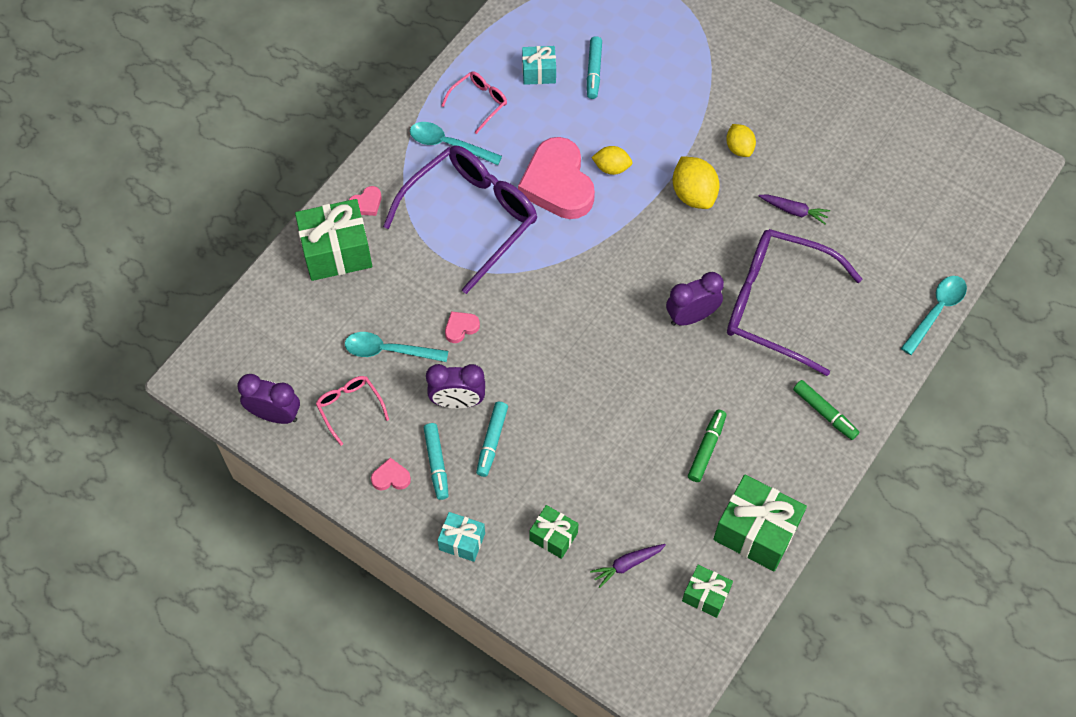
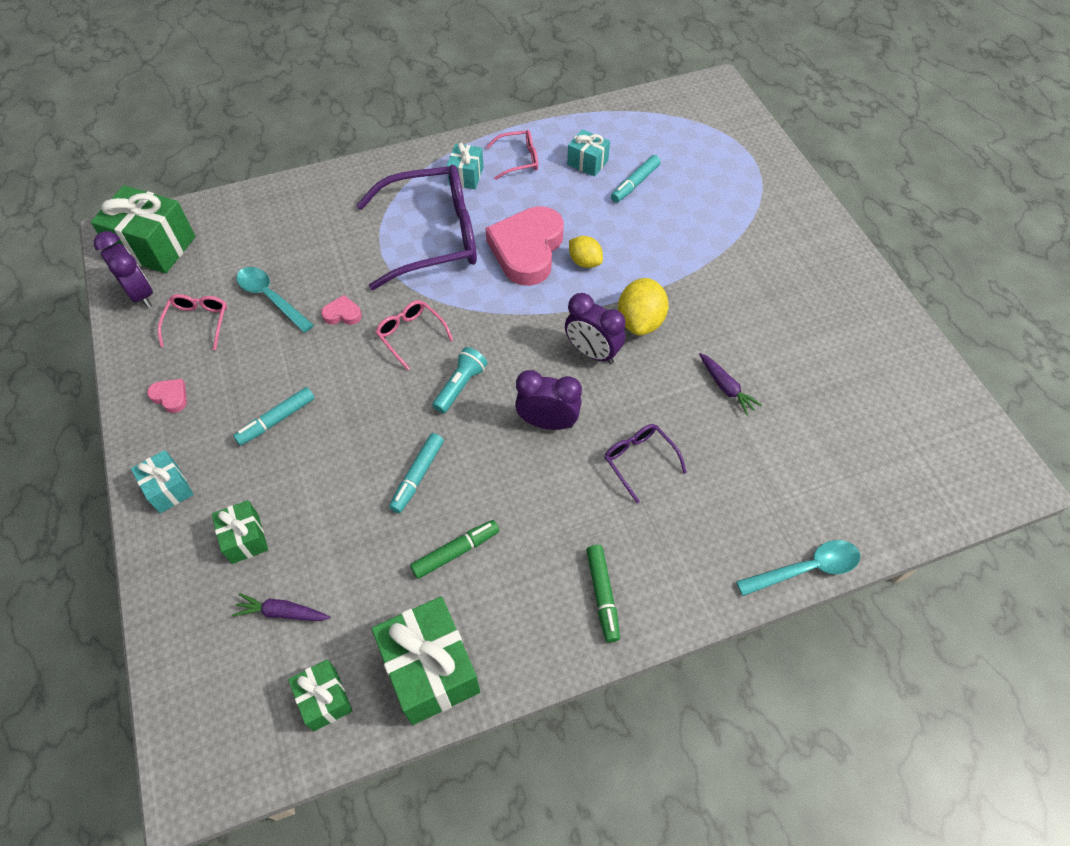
camera: 35 degrees right, 5 degrees down
green gift [295,199,372,281] -> green gift moved to [91,185,196,273]
pink heart [349,186,381,216] -> none
turquoise spoon [410,122,502,165] -> turquoise gift [447,143,484,189]
turquoise marker [424,423,449,500] -> turquoise marker moved to [389,433,444,513]
purple clock [426,364,485,408] -> purple clock moved to [565,293,626,364]
yellow lemon [726,124,756,157] -> none
purple glasses [727,229,862,376] -> purple glasses [604,424,687,503], size x0.45
none -> pink glasses [376,300,453,370]
none -> turquoise flashlight [433,347,488,413]

